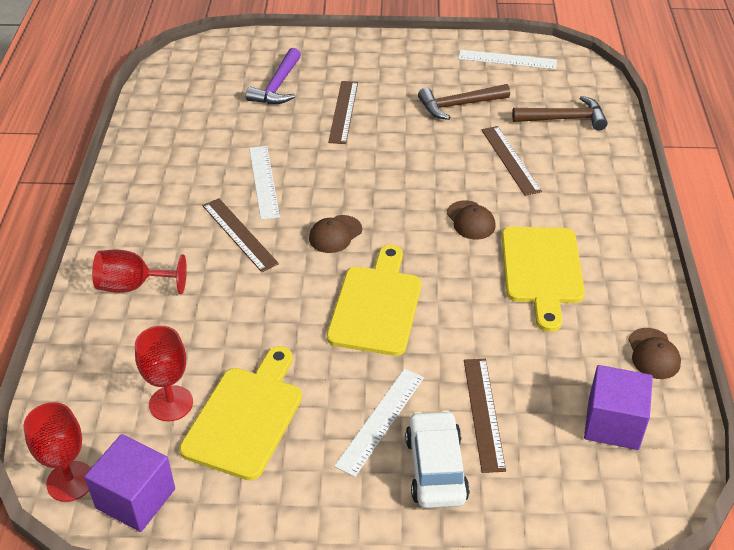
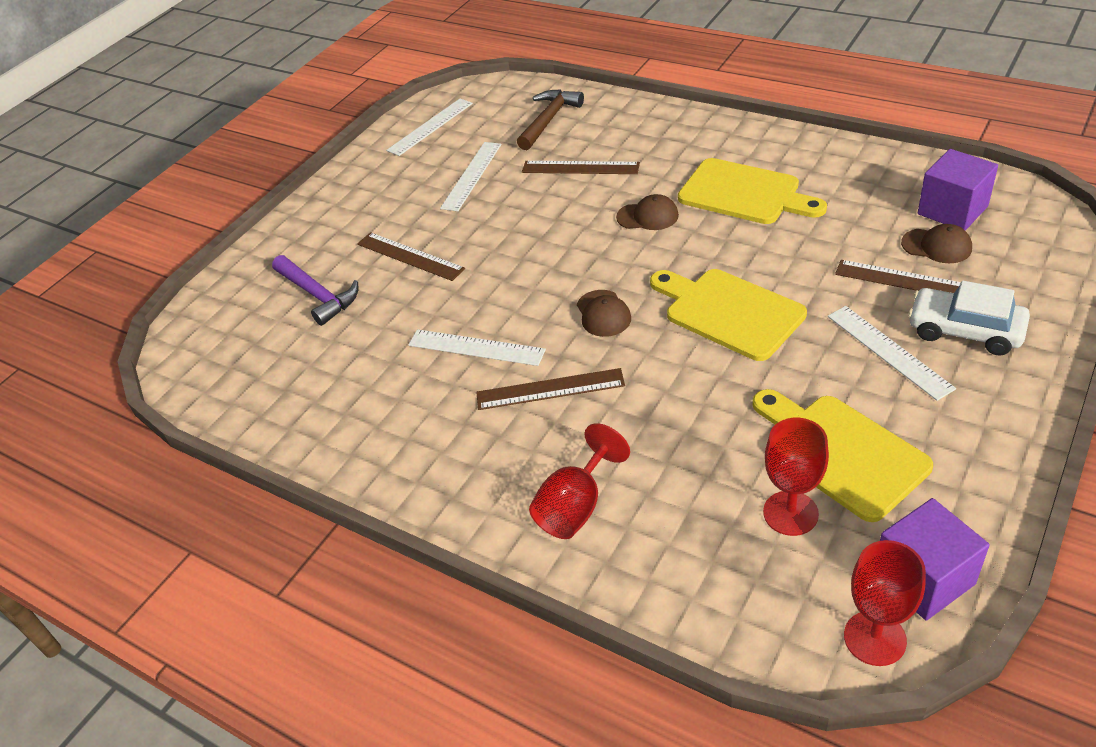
camera: 55 degrees left, 0 degrees up
brown hammer [418,84,510,120] -> white ruler [440,142,502,211]
brown cap [628,328,681,379] -> brown cap moved to [901,224,972,263]

